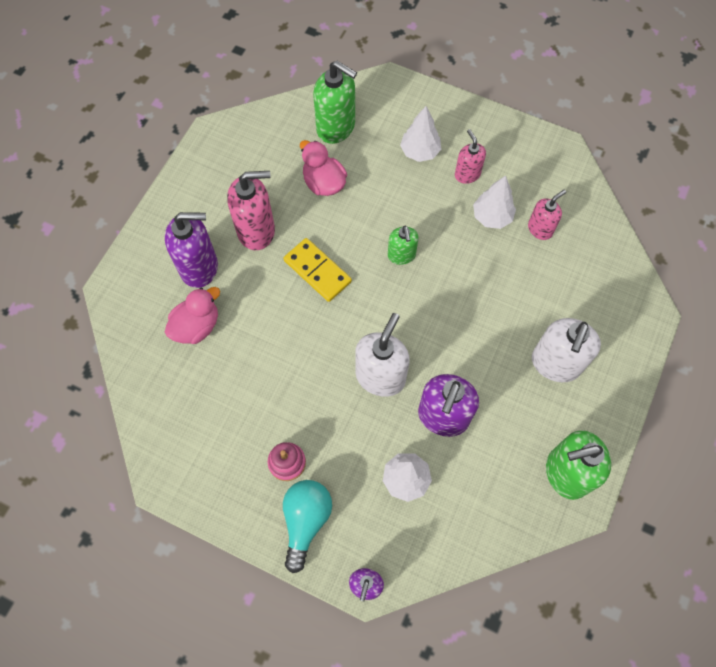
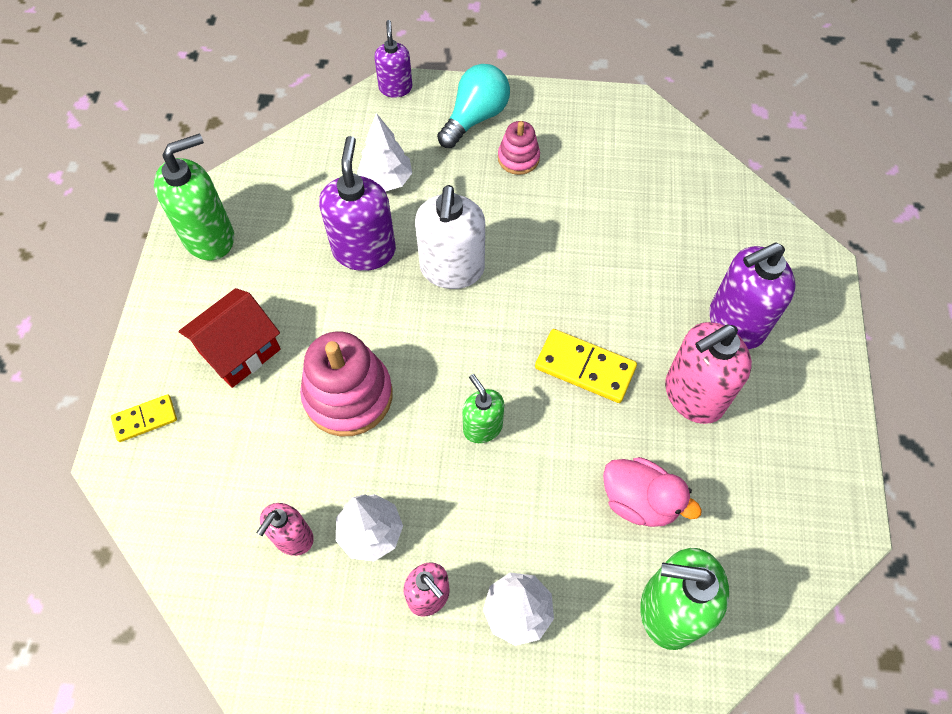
camera: 160 degrees right, 5 degrees down
pink duck [165,287,220,344] -> none
turquoise light bulb [283,480,332,573] -> turquoise light bulb turned 135 degrees counterclockwise [437,64,510,148]
white soap dispenser [532,318,601,382] -> red house [178,288,281,388]
none -> yellow domino [111,394,177,442]
none -> pink stacking toy [300,331,393,437]

